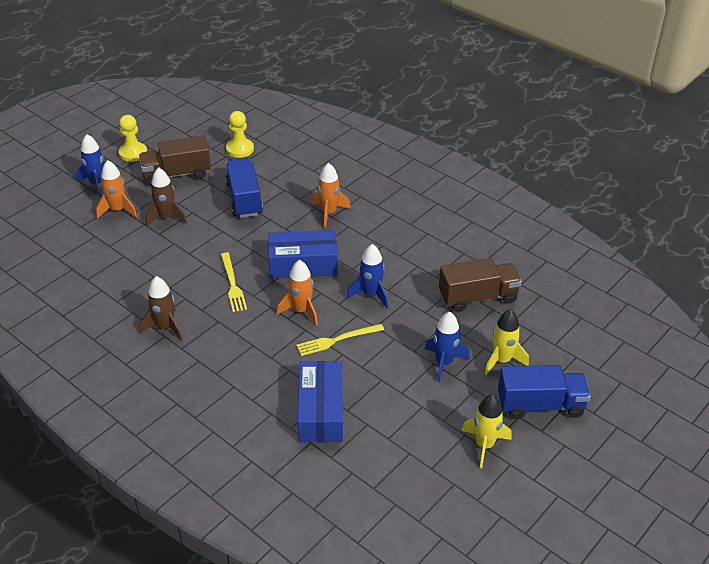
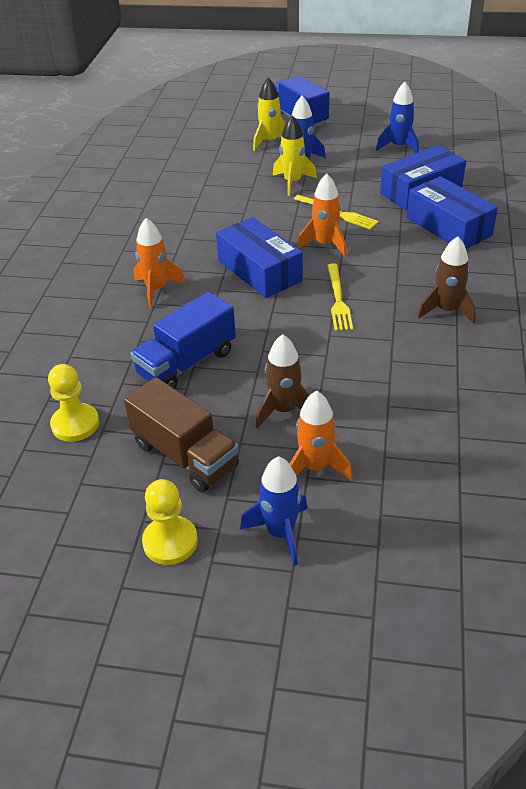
camera: 120 degrees left, 0 degrees up
yellow fork [221,252,247,312] -> yellow fork turned 135 degrees clockwise [327,263,353,331]
blue rocket [347,244,388,308] -> blue rocket moved to [376,82,419,153]
brown truck [439,258,522,312] -> none
yellow rocket [461,394,511,468] -> yellow rocket moved to [273,116,317,196]
none -> blue box [407,176,498,249]

